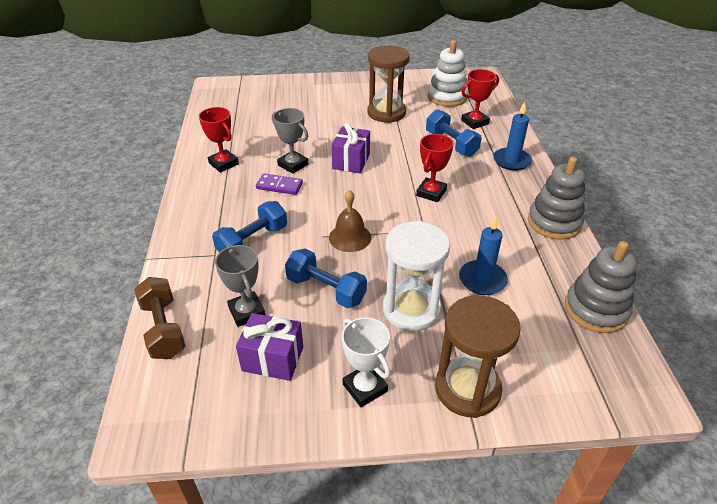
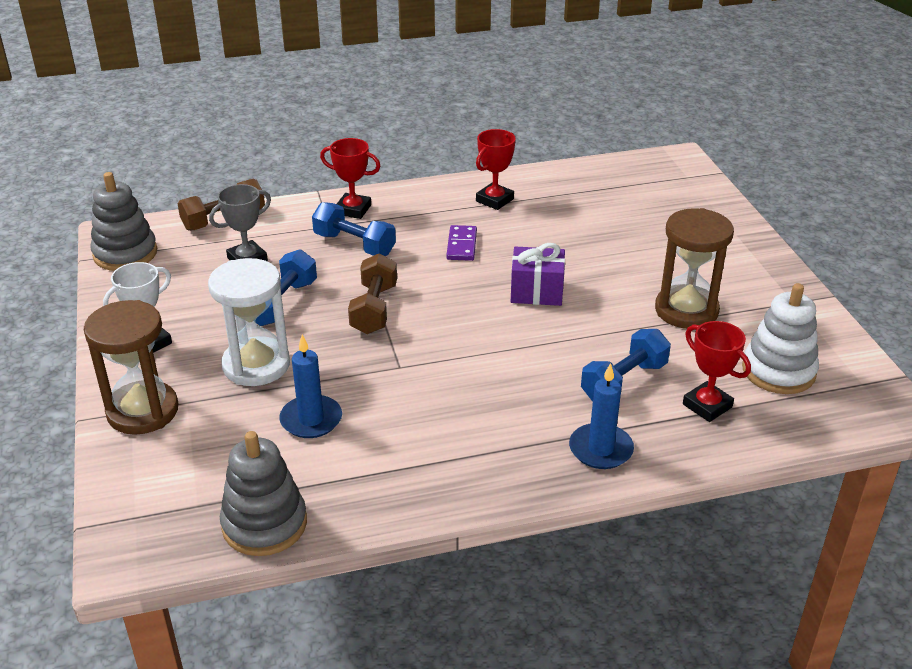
camera: 80 degrees right, 5 degrees down
purple gift [236,313,303,381] -> none
grey trophy [272,108,308,174] -> none
brown bell [329,190,371,252] -> brown dumbbell [348,253,397,334]
red trophy [416,134,454,202] -> red trophy moved to [320,138,381,219]
grey stacking toy [528,157,585,240] -> grey stacking toy moved to [90,172,157,271]

